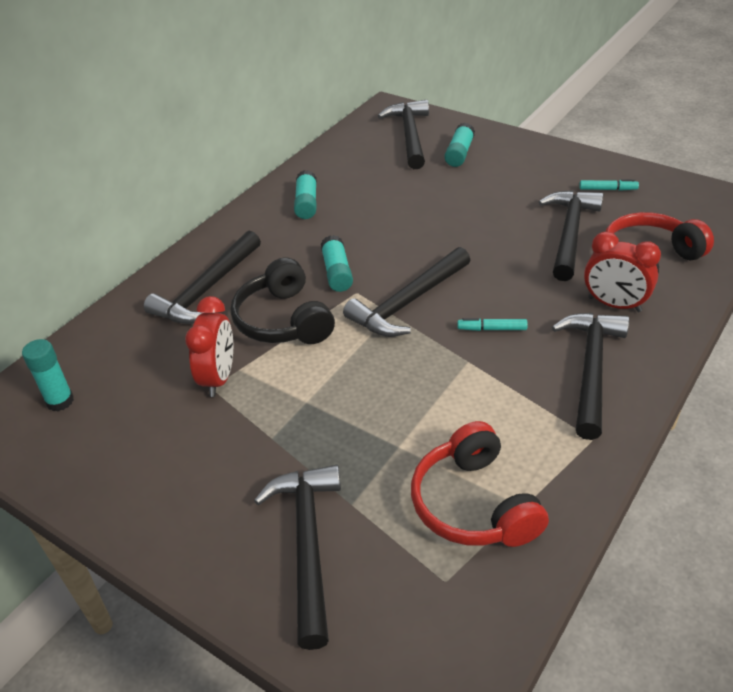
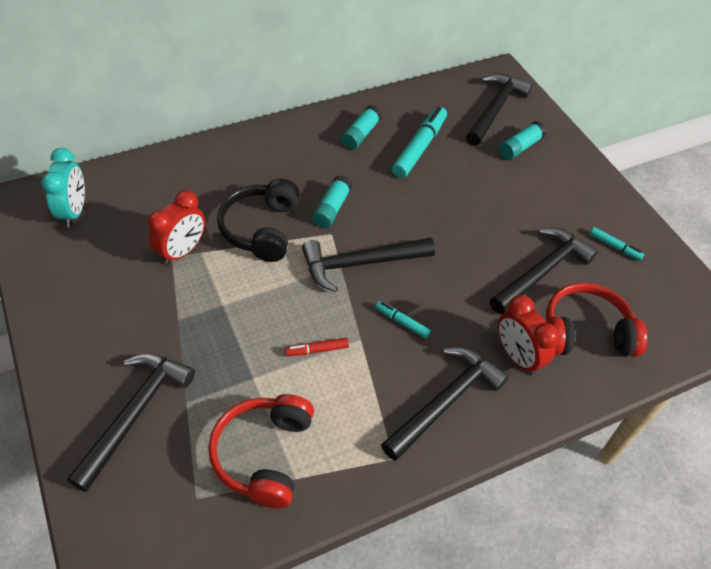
camera: 25 degrees right, 10 degrees up
turquoise glue stick [22,339,74,411] -> turquoise clock [41,148,85,227]
black hammer [144,231,261,324] -> none
none -> red marker [285,338,349,356]
none -> turquoise marker [392,107,447,178]

